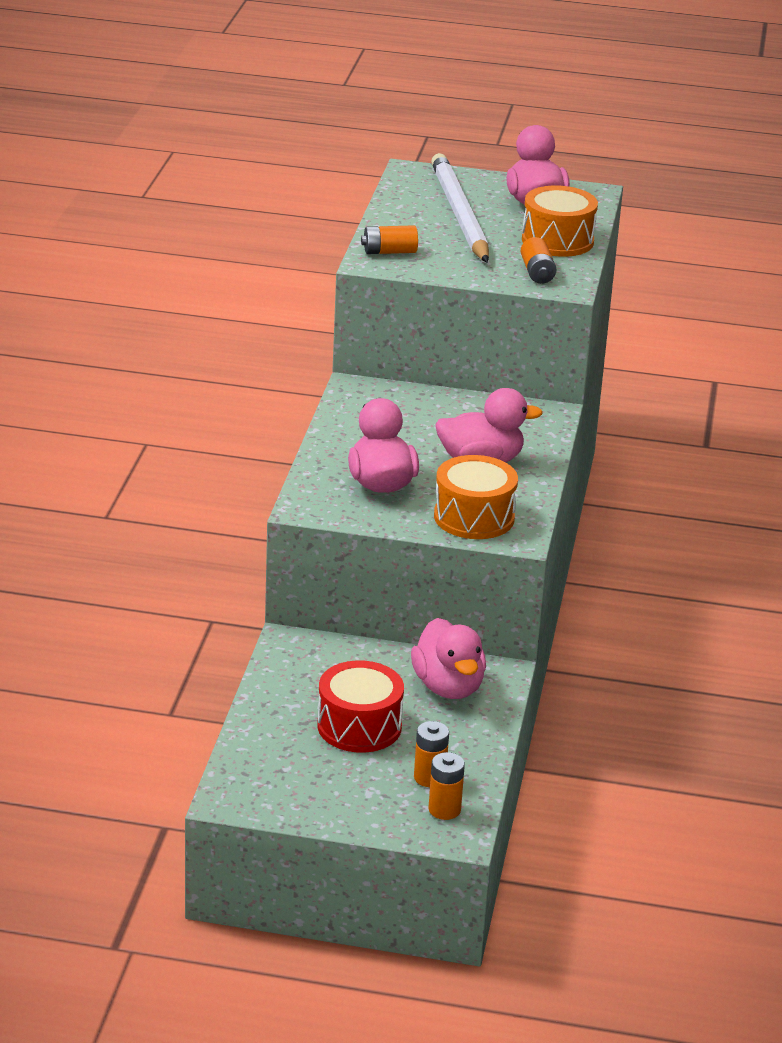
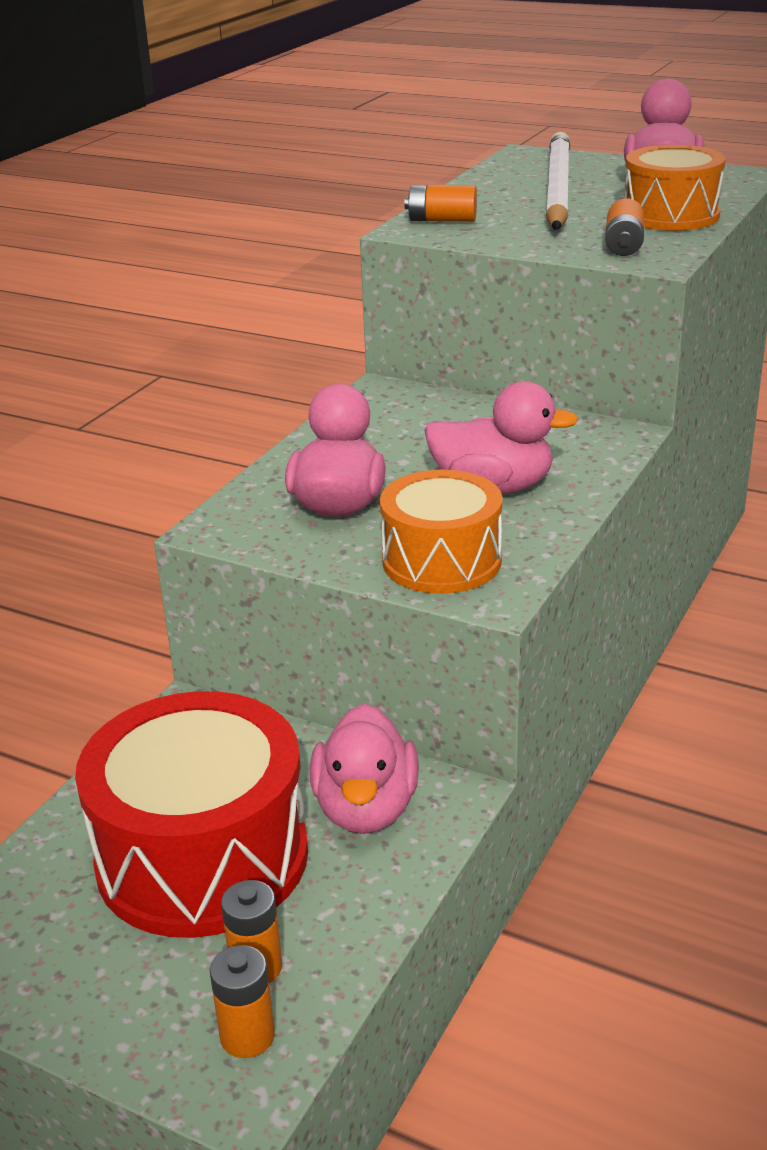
camera: 20 degrees right, 0 degrees up
red drum [318,660,404,753] -> red drum [75,691,308,938], size x1.66

